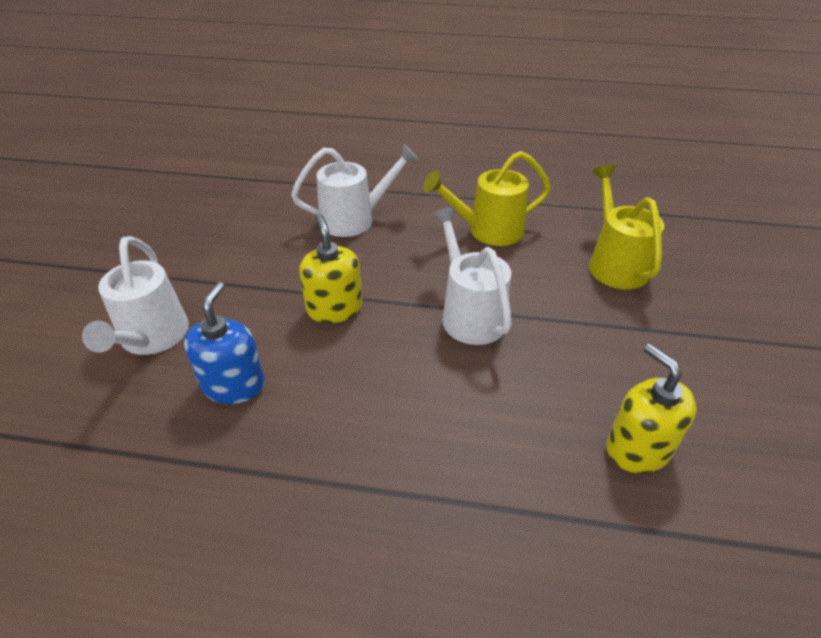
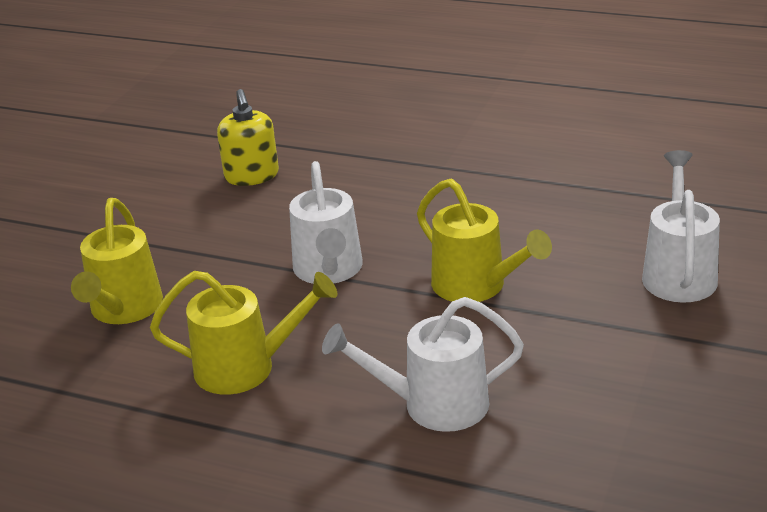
camera: 165 degrees left, 10 degrees down
blue soap dispenser [184,282,265,404] -> none
yellow soap dispenser [299,213,362,323] -> yellow watering can [417,179,552,302]

